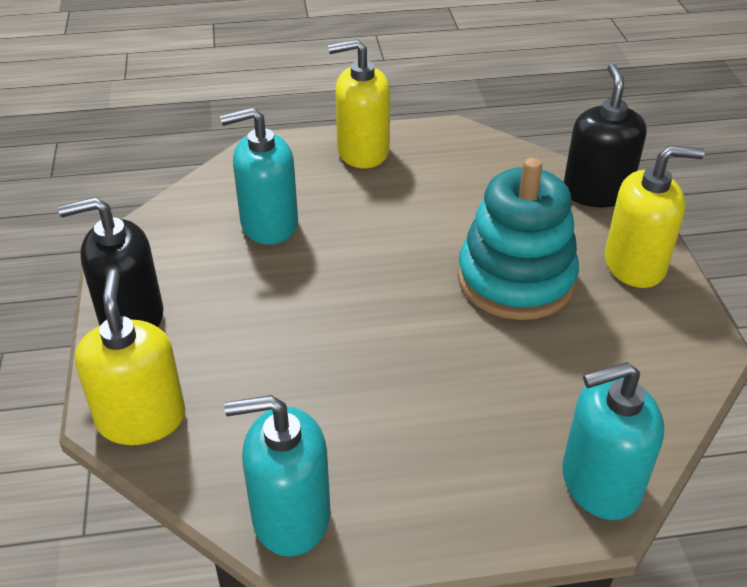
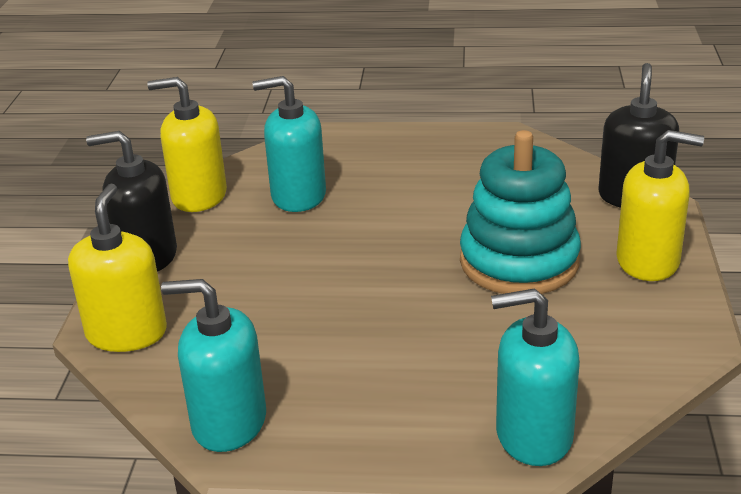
camera: 15 degrees right, 10 degrees down
yellow soap dispenser [328,39,390,169] -> yellow soap dispenser moved to [147,77,227,212]

